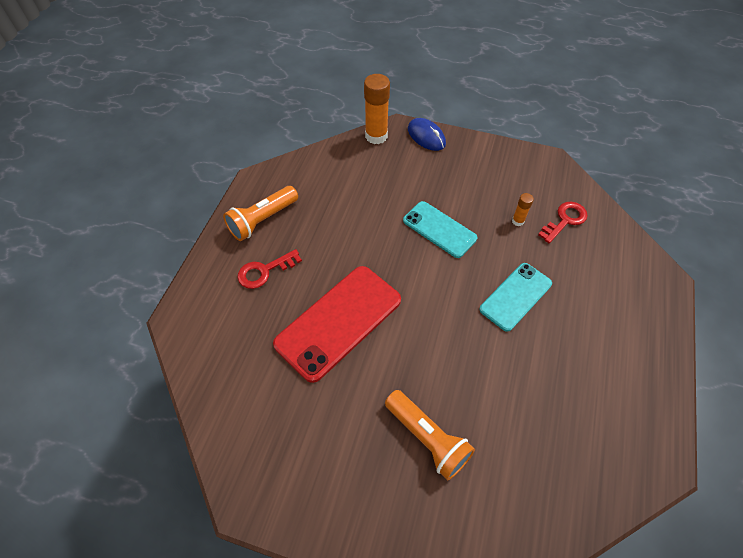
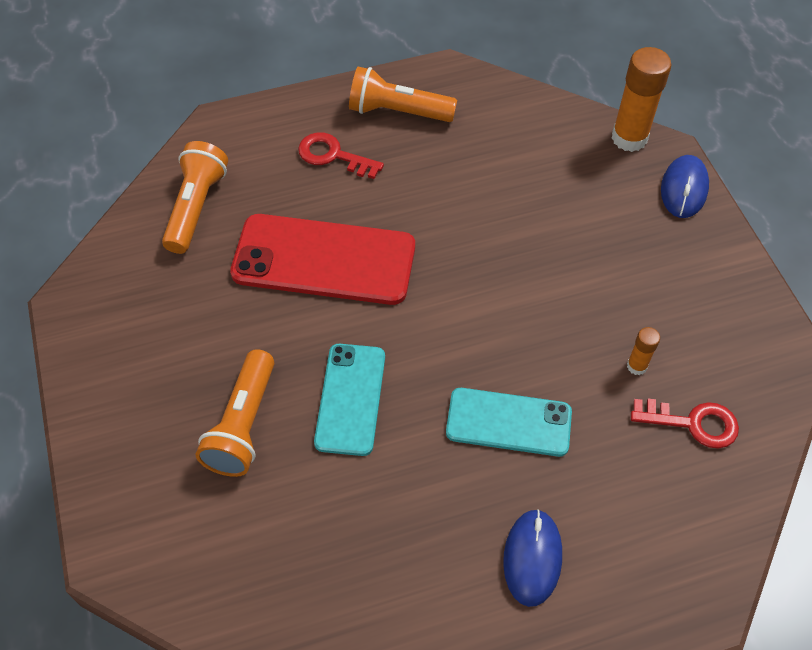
camera: 55 degrees right, 0 degrees up
turquoise phone [403,201,477,258] -> turquoise phone moved to [314,344,385,456]
none -> orange flashlight [162,141,228,254]
none -> blue mouse [503,509,562,607]

